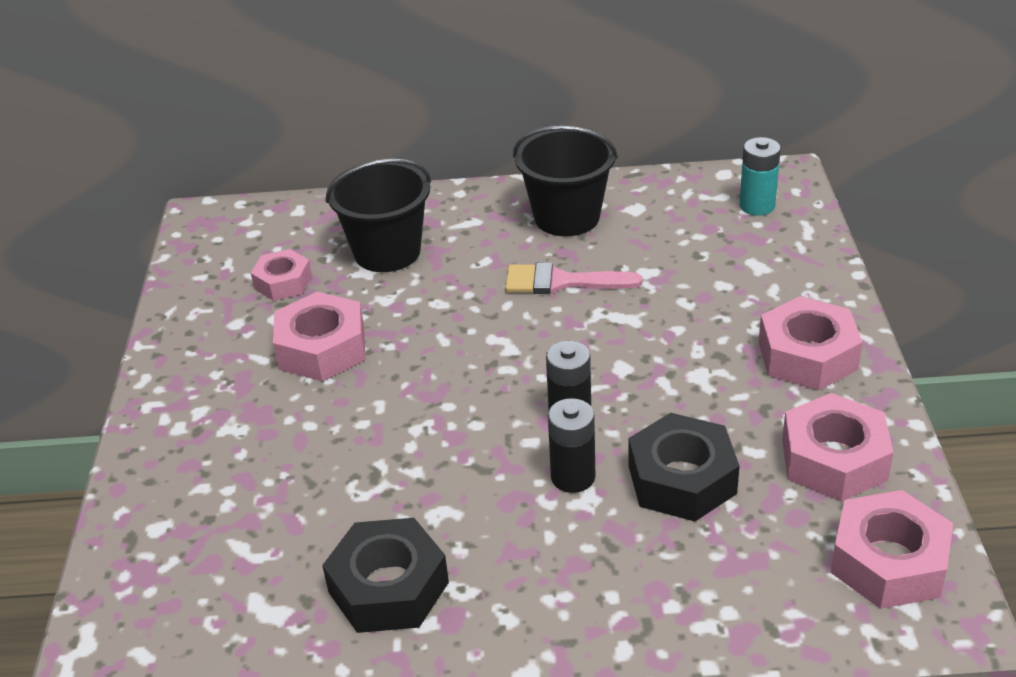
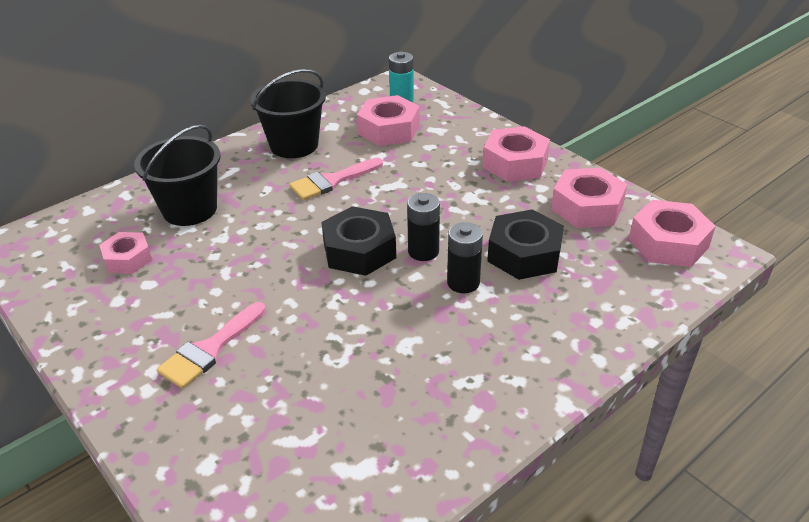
camera: 40 degrees left, 0 degrees up
pink nut [273,292,365,381] -> pink nut moved to [357,95,420,146]
black nut [322,518,449,633] -> black nut moved to [321,206,396,276]
none -> pink brush [157,302,266,389]

